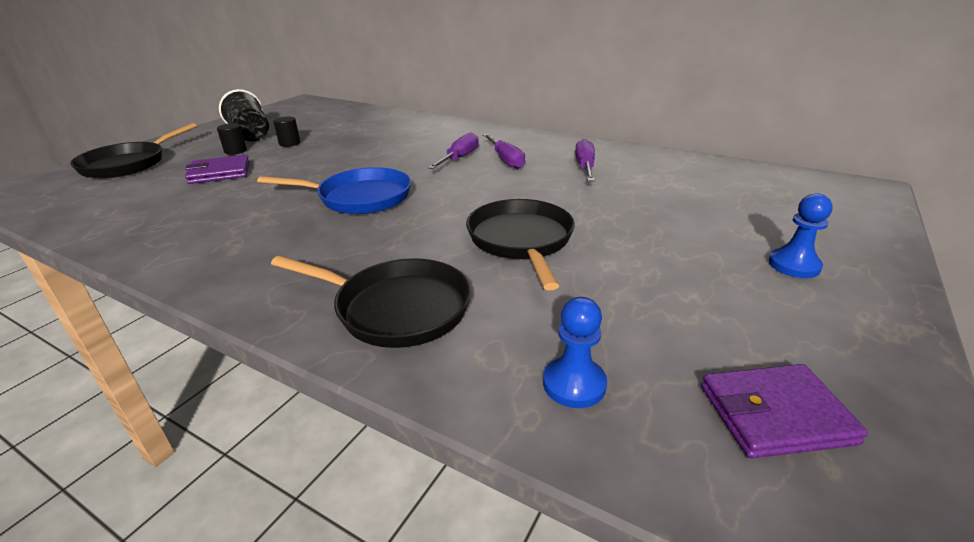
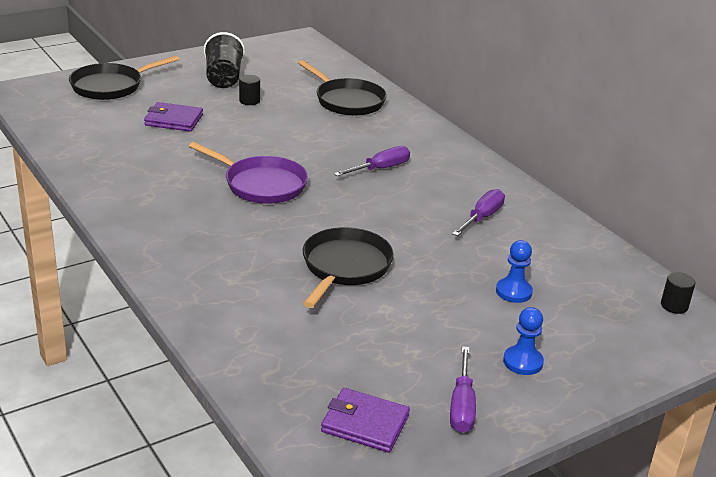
camera: 25 degrees right, 0 degrees up
black cylinder [217,123,247,155] -> black cylinder moved to [661,272,696,314]
blue pan [257,167,411,214] -> purple pan [189,142,308,204]
black pan [271,255,471,348] -> black pan moved to [298,60,387,116]
purple screwdriver [483,134,525,169] -> purple screwdriver moved to [450,346,476,433]
blue pawn [543,297,607,408] -> blue pawn moved to [496,240,533,303]

